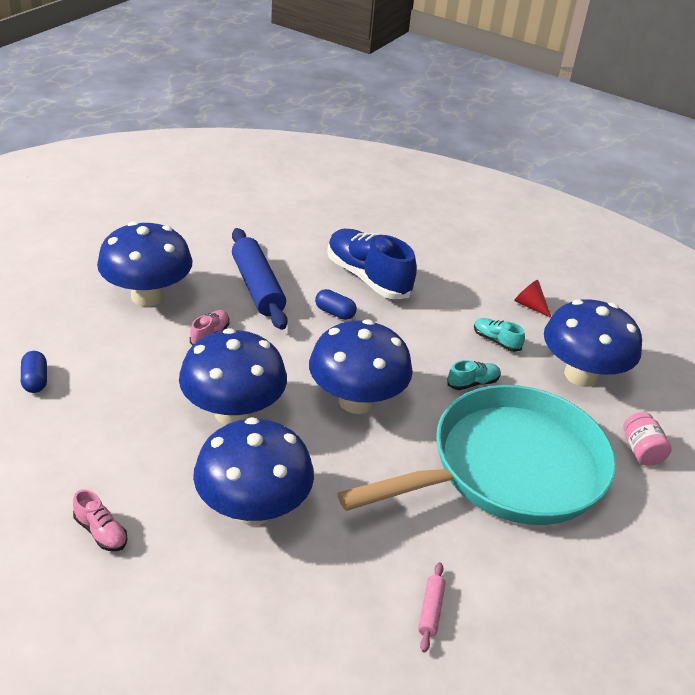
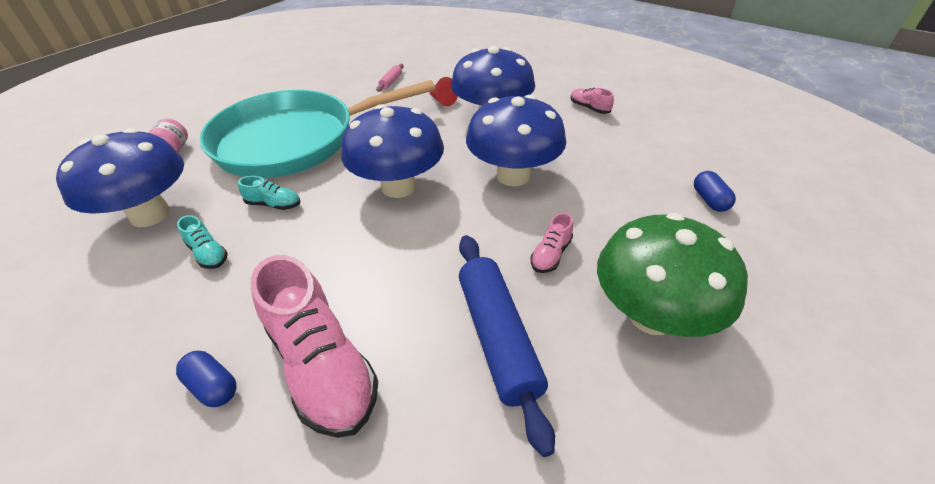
camera: 170 degrees left, 5 degrees up
blue mushroom [97,221,193,307] -> green mushroom [597,213,748,337]
blue capsule [315,289,357,320] -> blue capsule moved to [176,351,237,407]
blue shoe [327,229,417,299] -> pink shoe [251,255,378,438]
turquoise shoe [447,360,501,390] -> turquoise shoe turned 150 degrees counterclockwise [238,176,300,210]
red cone [514,280,551,318] -> red cone moved to [429,77,458,106]

